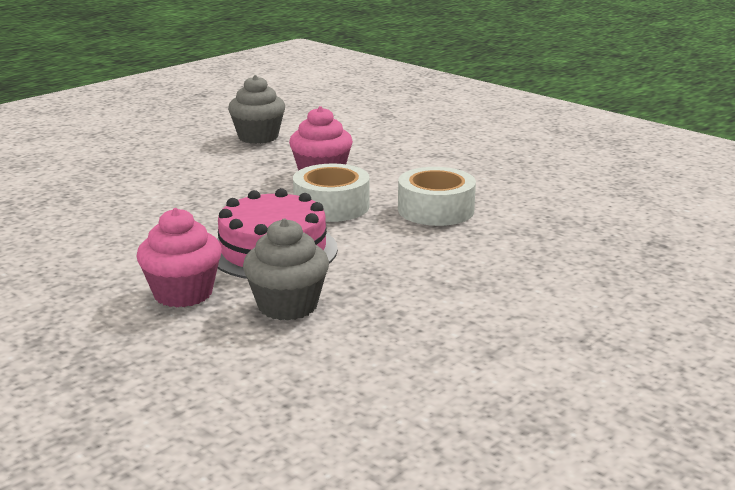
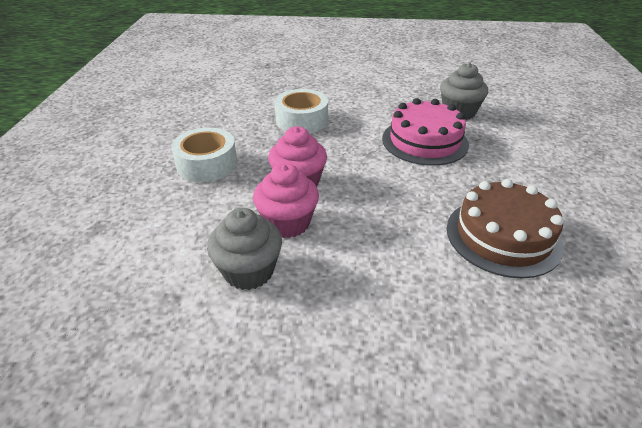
camera: 130 degrees left, 15 degrees up
pink cupcake [136,208,222,307] -> pink cupcake moved to [253,163,319,238]
white tape [293,164,370,222] -> white tape moved to [171,128,237,182]
none -> brown cake [447,179,564,278]

